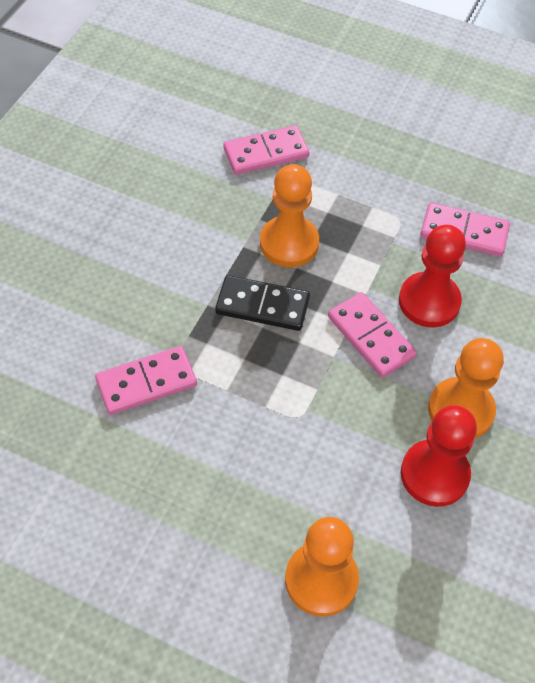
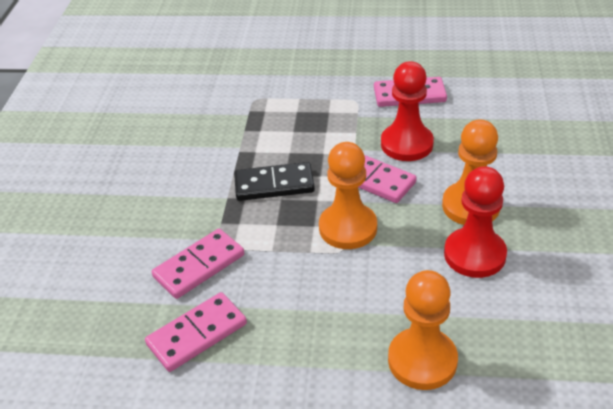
camera: 15 degrees left, 15 degrees down
pink domino [224,125,309,175] -> pink domino moved to [145,292,247,372]
orange pawn [260,164,319,267] -> orange pawn moved to [319,142,377,249]

